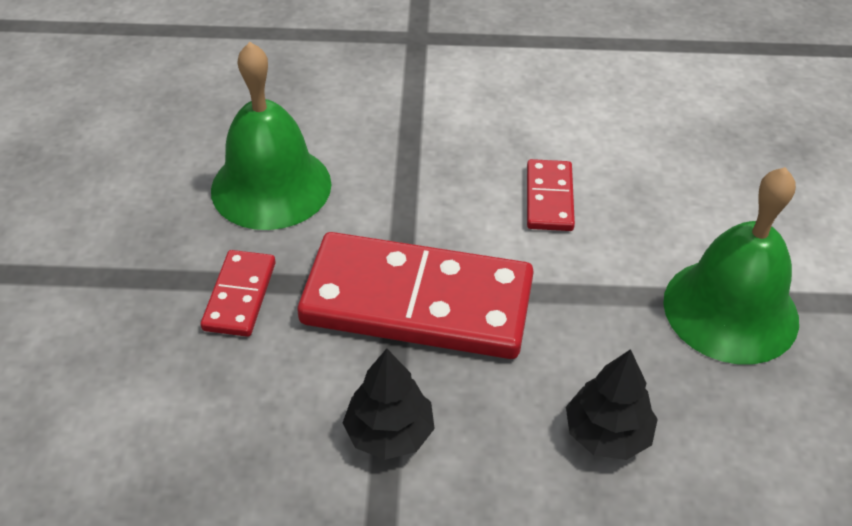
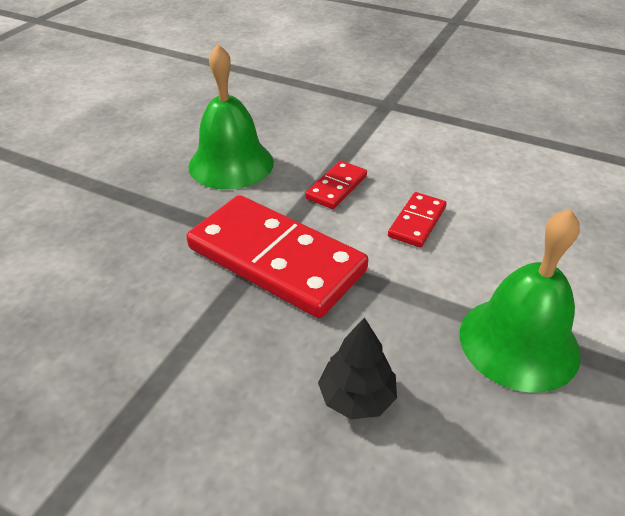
camera: 25 degrees right, 5 degrees down
red domino [201,250,276,337] -> red domino moved to [305,160,367,209]
black tree [343,348,435,460] -> none

